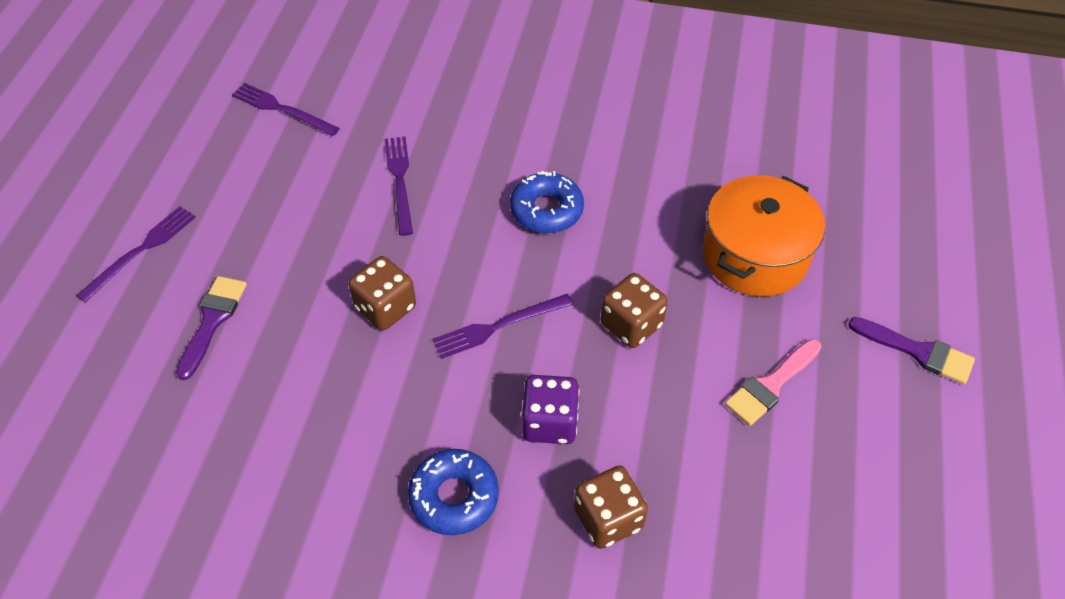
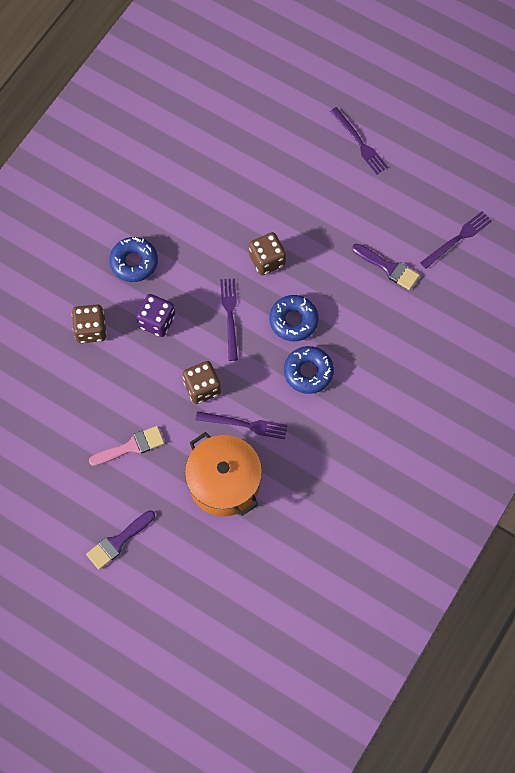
camera: 110 degrees right, 15 degrees up
purple brush [176,276,247,380] -> purple brush moved to [352,244,420,290]
purple fork [385,137,413,236] -> purple fork moved to [195,411,288,439]
pink brush [725,339,821,426] -> pink brush turned 90 degrees clockwise [89,426,165,466]
none -> blue donut [269,295,319,341]

